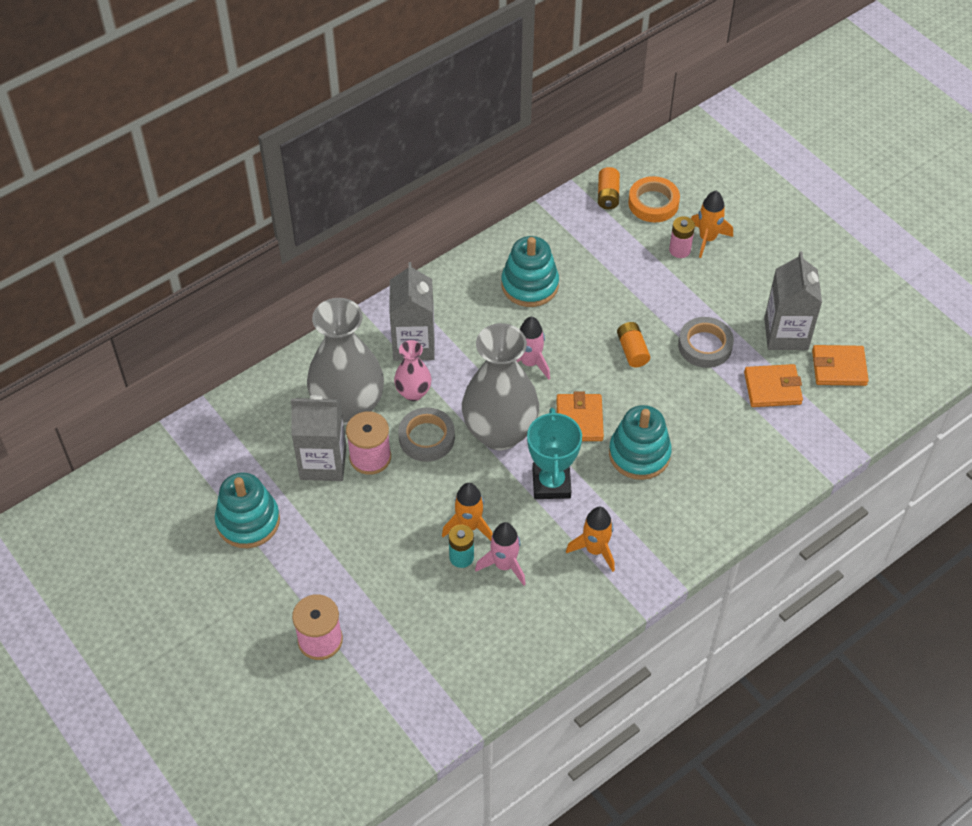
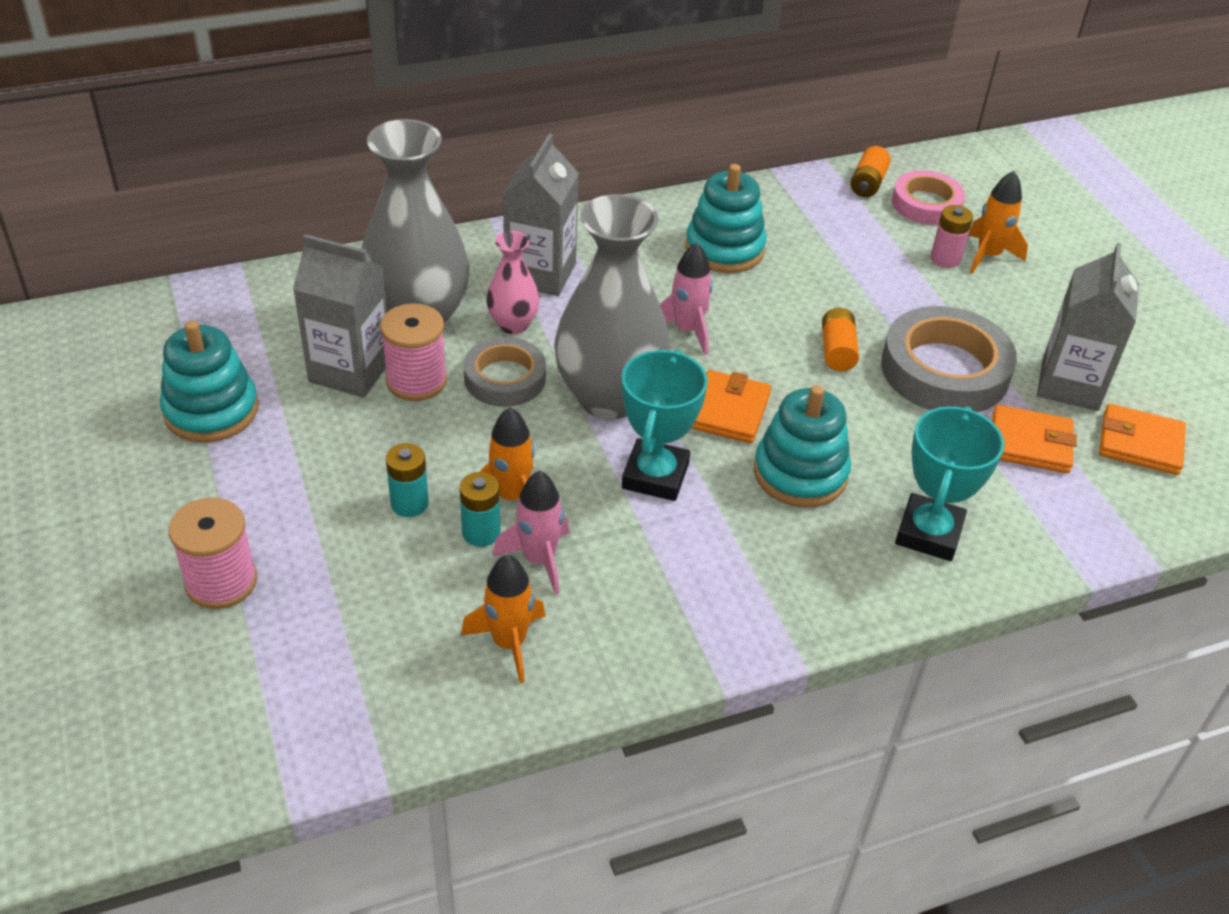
camera: 15 degrees right, 10 degrees down
orange rocket [566,507,615,572] -> orange rocket moved to [461,555,545,683]
orange tape [628,176,680,222] -> pink tape [892,170,965,225]
grey tape [678,317,734,368] -> grey tape [881,306,1017,412], size x1.60
none -> turquoise battery [386,443,429,517]
none -> turquoise trophy [895,406,1005,561]

